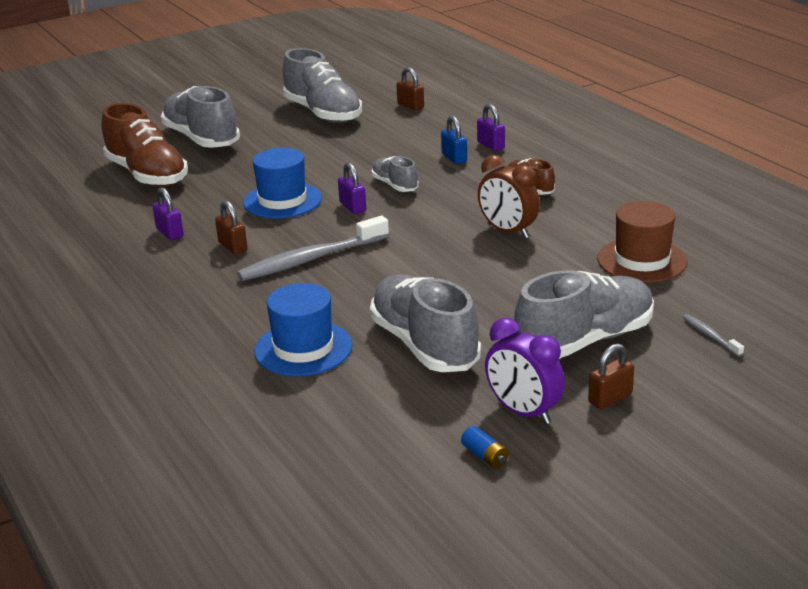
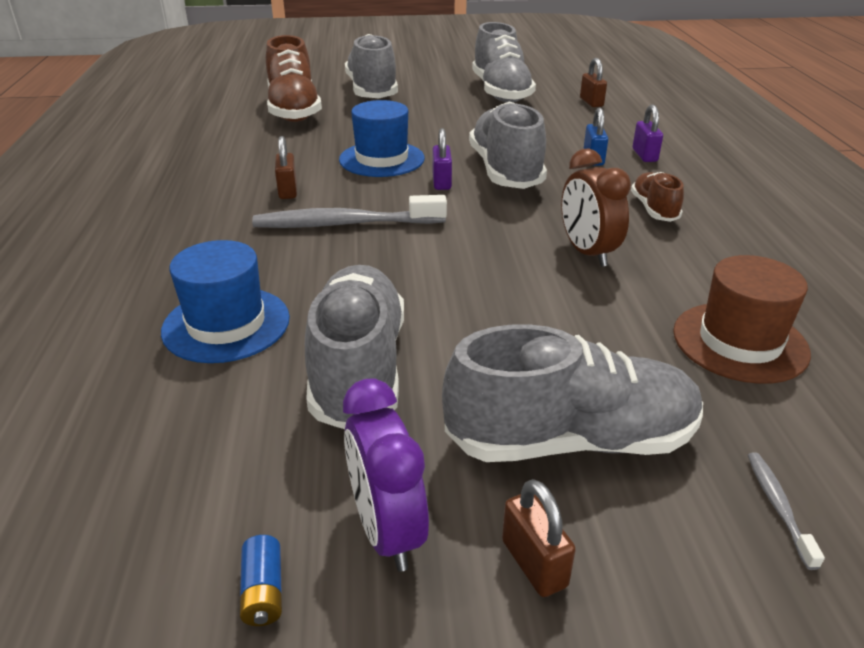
camera: 25 degrees right, 5 degrees up
purple padlock [152,187,184,240] -> none
grey shoe [372,156,419,192] -> grey shoe [469,101,547,189], size x1.92
brown padlock [588,343,634,409] -> brown padlock turned 75 degrees clockwise [502,479,576,597]

